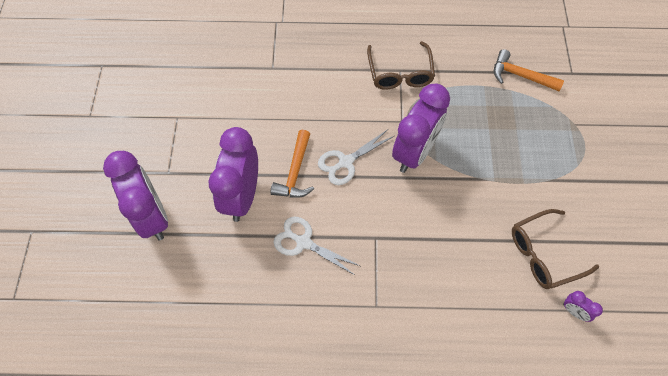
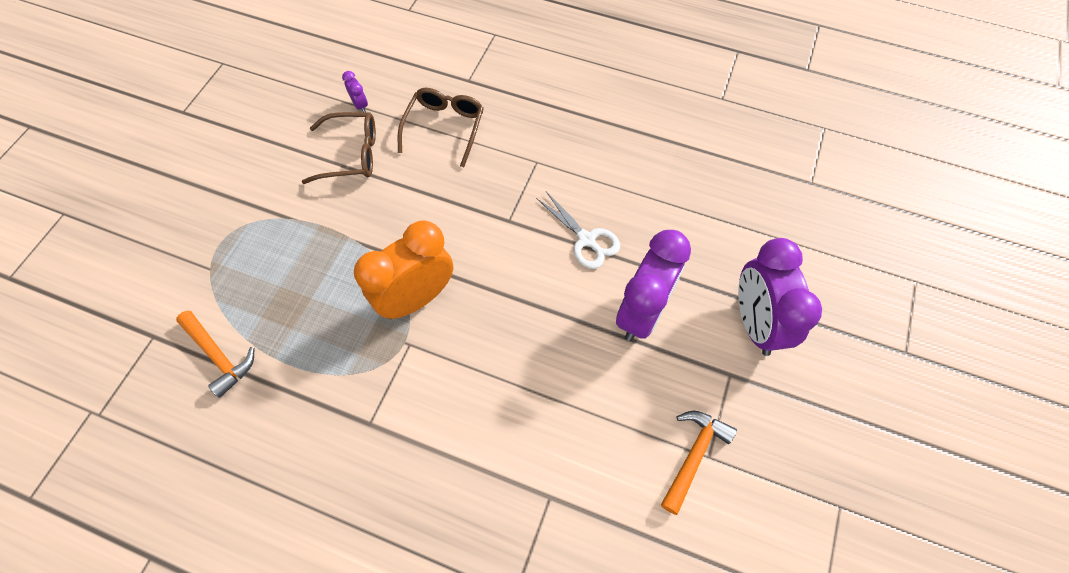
camera: 160 degrees left, 0 degrees up
orange hammer [270,130,314,198] -> orange hammer moved to [661,411,737,515]
white scissors [318,130,394,185] -> none
brown glasses [367,41,435,90] -> brown glasses moved to [398,88,484,167]
purple clock [392,84,450,173] -> orange clock [354,220,453,319]

